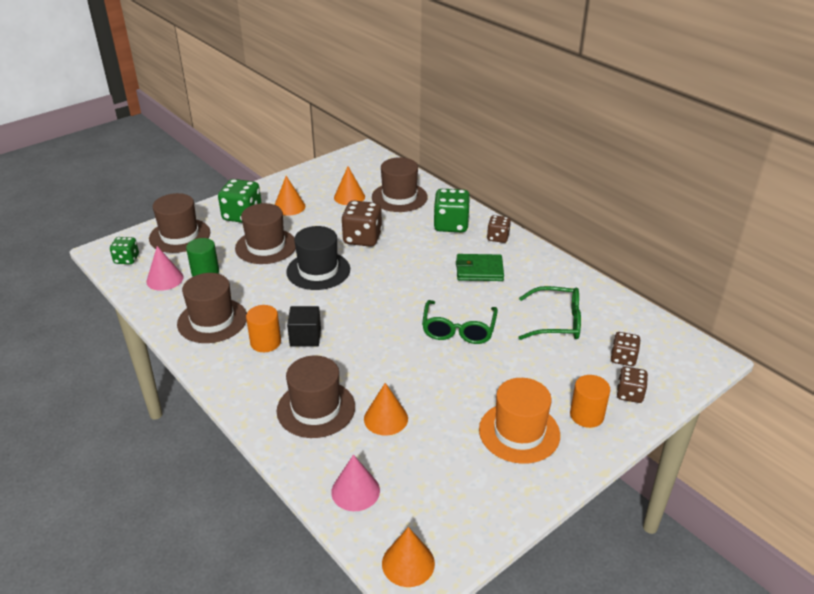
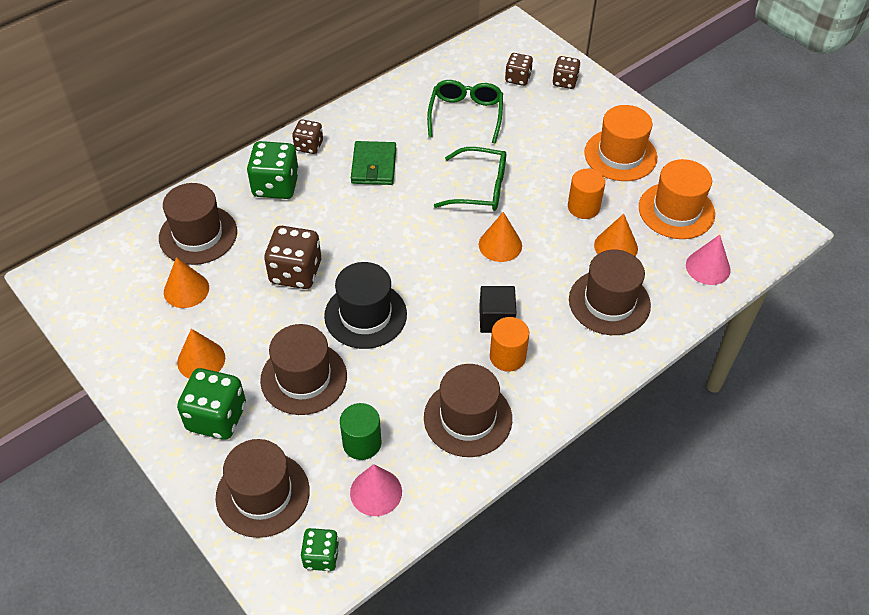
camera: 90 degrees left, 15 degrees up
orange cone [382,527,435,587] -> orange cone moved to [479,212,522,262]
orange cylinder [570,375,610,428] -> orange cylinder moved to [568,169,605,219]
none -> orange hat [639,159,715,239]

